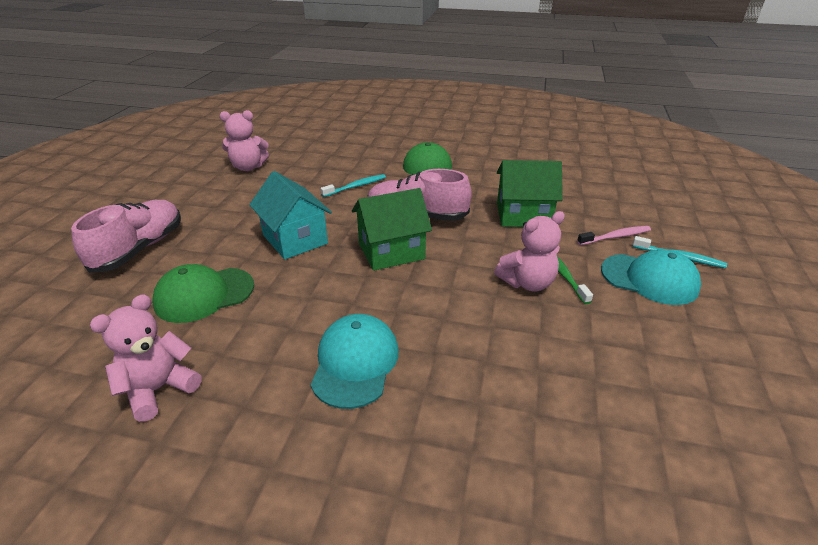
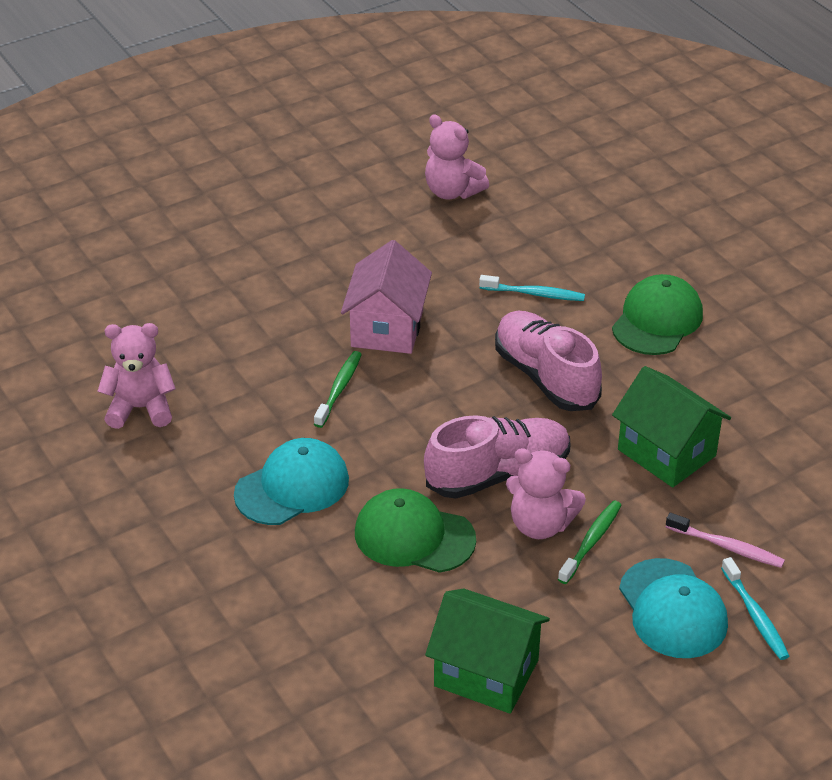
camera: 45 degrees right, 5 degrees up
pink shoe [71,200,181,273] -> pink shoe moved to [424,415,570,499]
green cap [152,264,254,323] -> green cap moved to [355,488,476,573]
turquoise house [249,171,332,260] -> pink house [341,240,432,354]
green house [352,188,432,271] -> green house moved to [425,589,550,714]
none -> green toothbrush [314,351,362,428]

